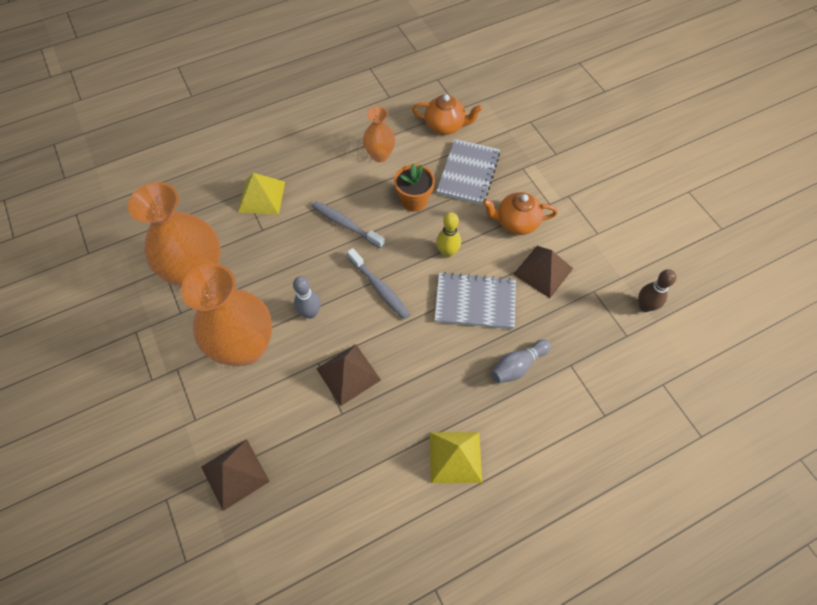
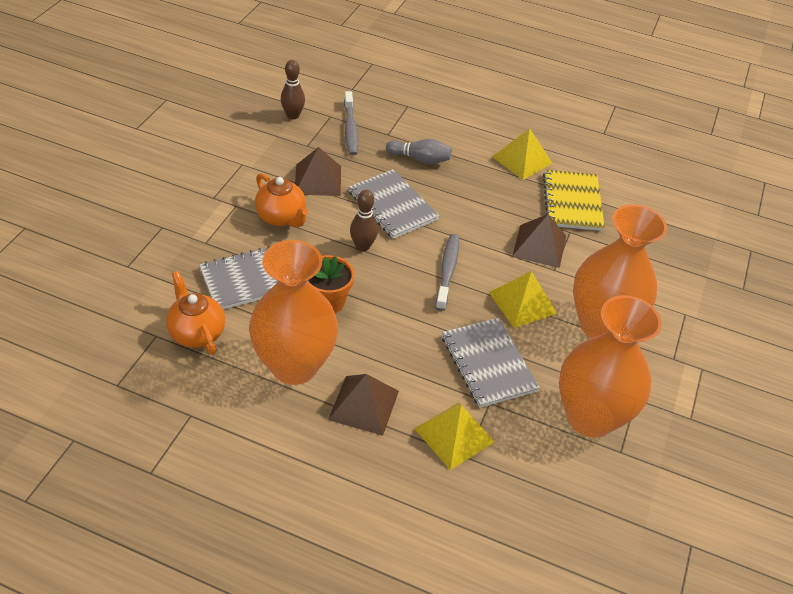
camera: 135 degrees left, 15 degrees down
brown pyramid [201,439,270,511] -> brown pyramid moved to [328,374,399,436]
grey bowling pin [293,276,321,319] -> yellow pyramid [489,271,558,328]
grey toothbrush [312,201,385,249] -> grey toothbrush moved to [344,91,358,155]
orange vase [363,106,395,162] -> orange vase [249,240,338,385], size x1.90
yellow bowling pin [436,212,461,258] -> brown bowling pin [350,190,378,251]
none -> grey notebook [442,318,540,408]
none -> yellow notebook [543,170,605,231]

